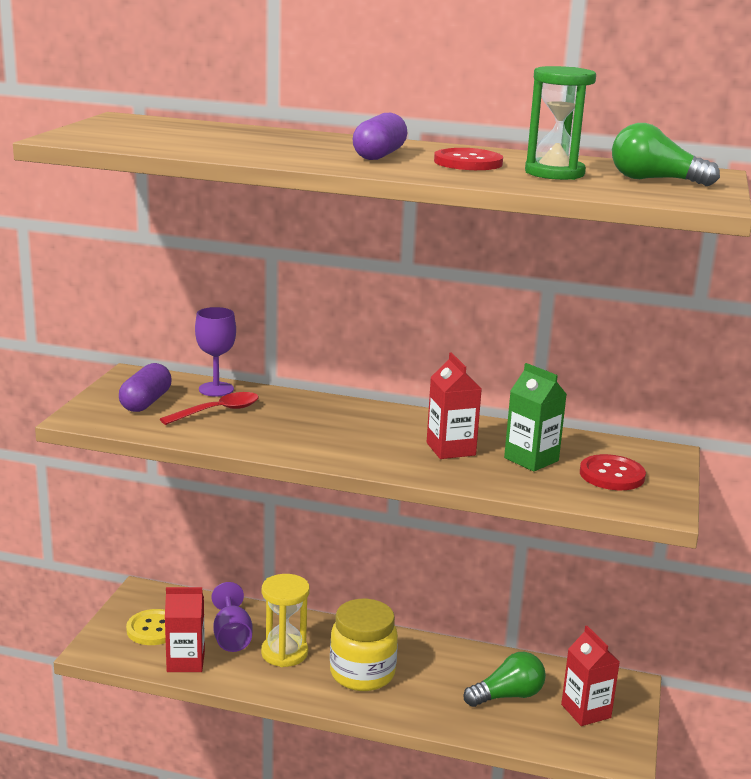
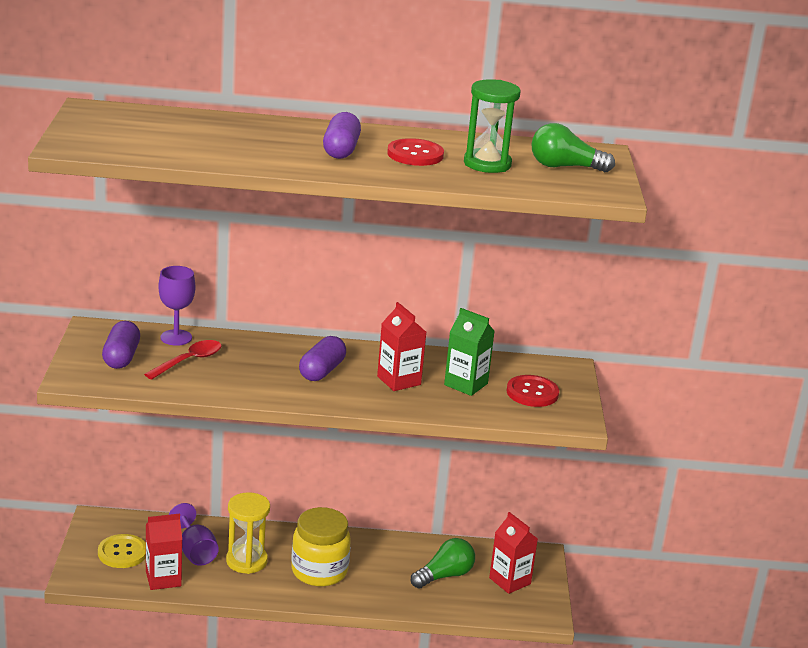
camera: 15 degrees left, 5 degrees up
none -> purple capsule [299,336,346,381]

